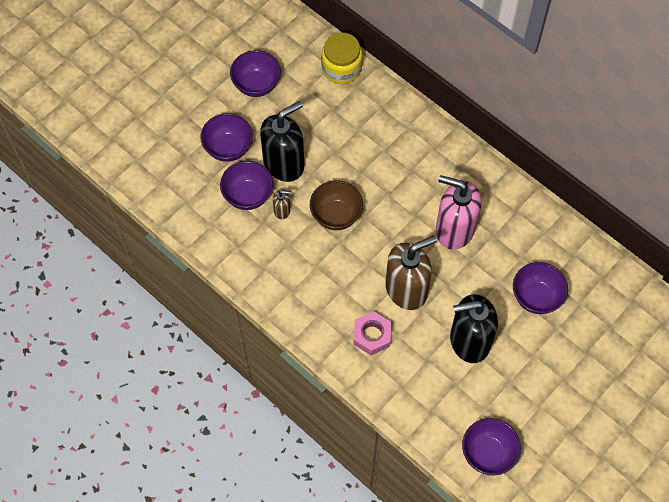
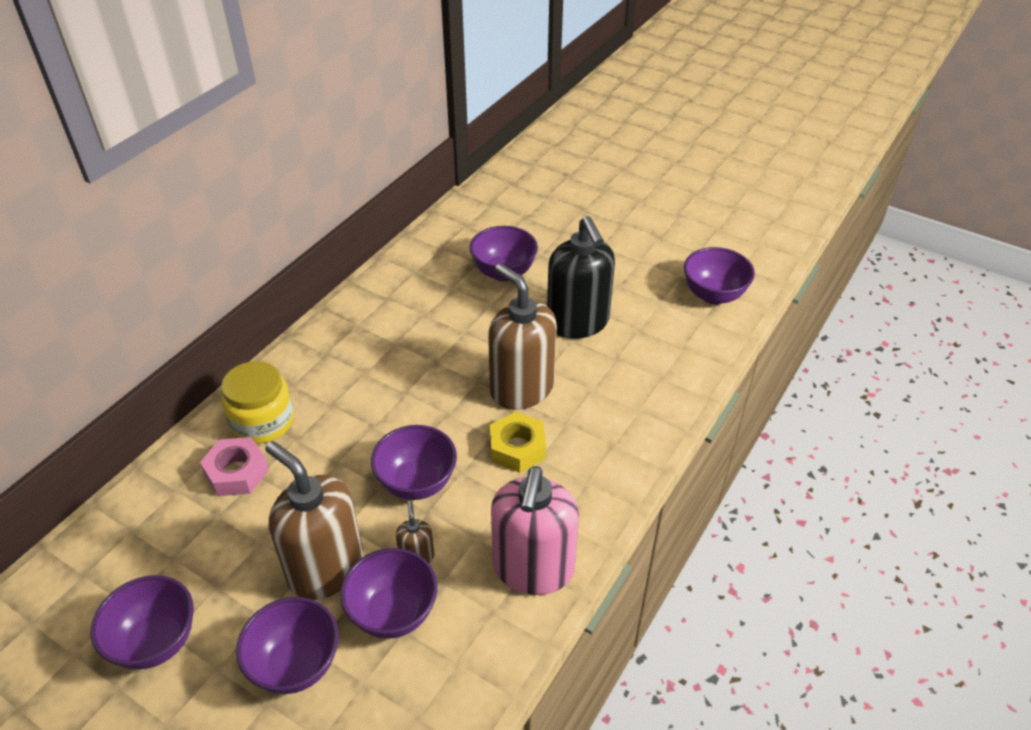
camera: 100 degrees left, 20 degrees down
black soap dispenser [260,101,304,182] -> brown soap dispenser [265,441,363,600]
brown bowl [310,180,363,230] -> purple bowl [371,425,457,500]
yellow jar [321,33,363,84] -> yellow jar moved to [221,361,294,444]
pink nut [353,311,392,355] -> pink nut moved to [200,437,269,496]
pink soap dispenser [436,175,482,250] -> pink soap dispenser moved to [491,466,579,595]
none -> yellow nut [490,412,546,473]

